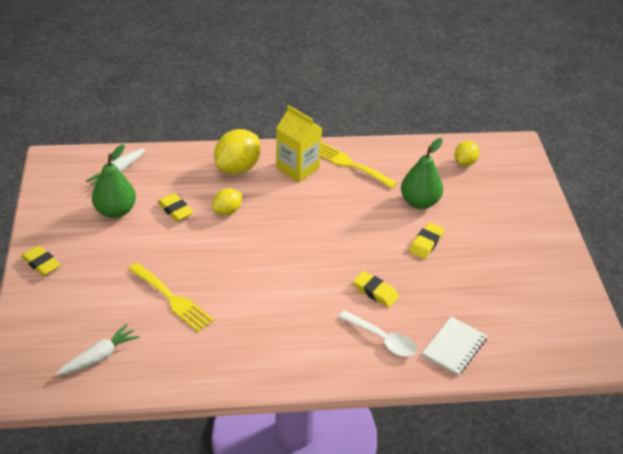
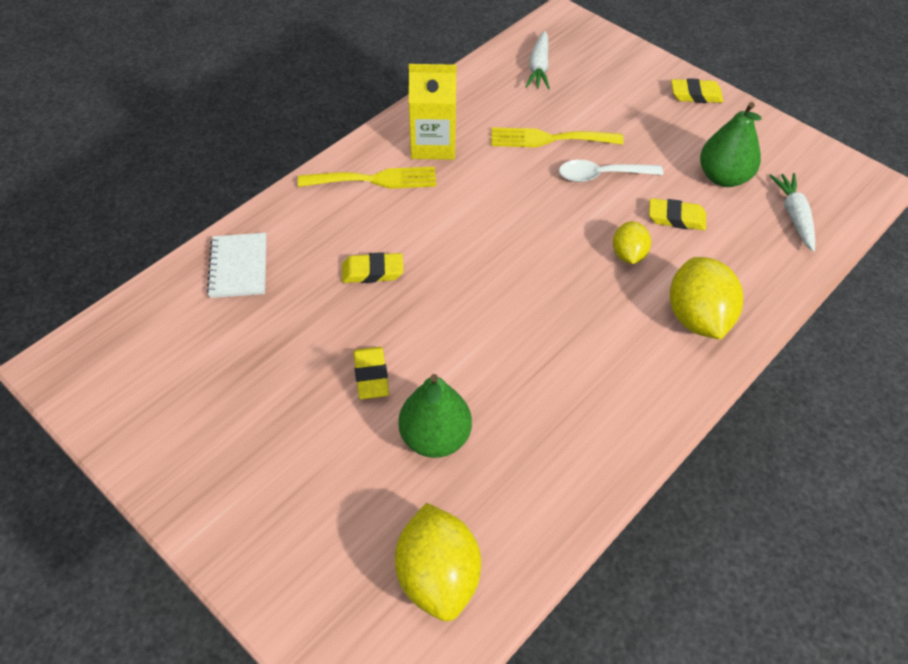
camera: 140 degrees right, 10 degrees up
yellow carton [276,105,322,182] -> yellow carton moved to [409,64,456,160]
yellow fork [320,142,397,189] -> yellow fork moved to [298,167,436,189]
white spoon [339,311,417,357] -> white spoon moved to [559,160,663,182]
yellow lemon [454,141,479,166] -> yellow lemon [395,503,481,621], size x1.74

